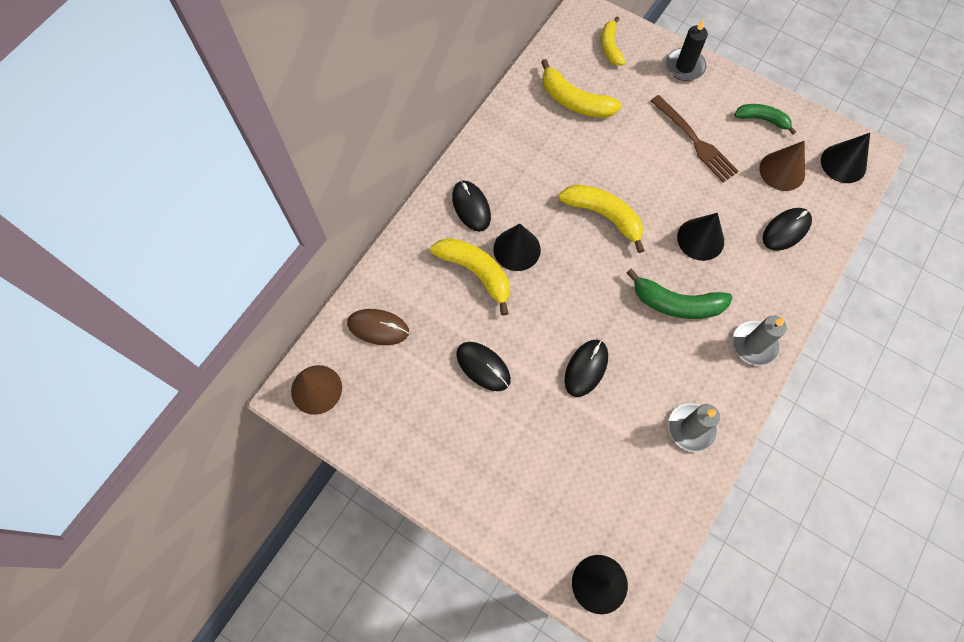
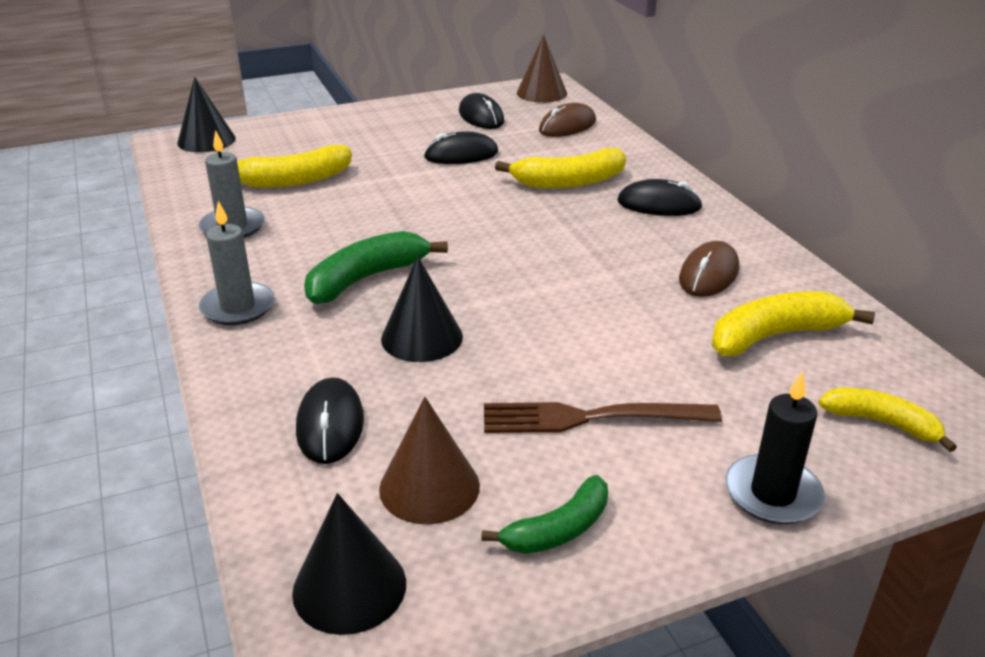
camera: 125 degrees right, 35 degrees down
black cone [493,224,541,271] -> none
yellow banana [558,184,645,253] -> yellow banana moved to [237,145,351,188]
black mouse [564,339,608,397] -> black mouse moved to [459,93,504,129]
none -> brown mouse [679,241,739,297]

